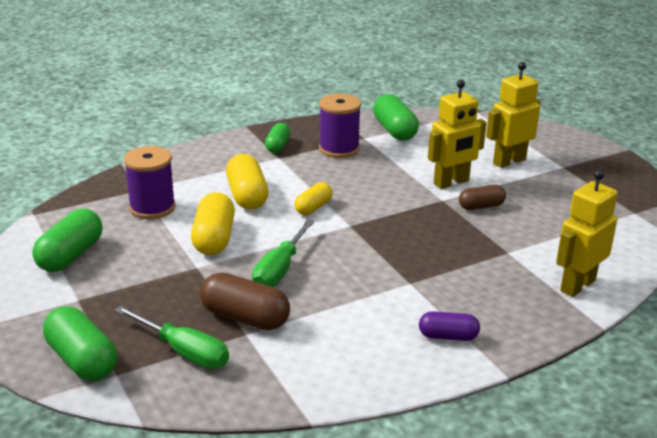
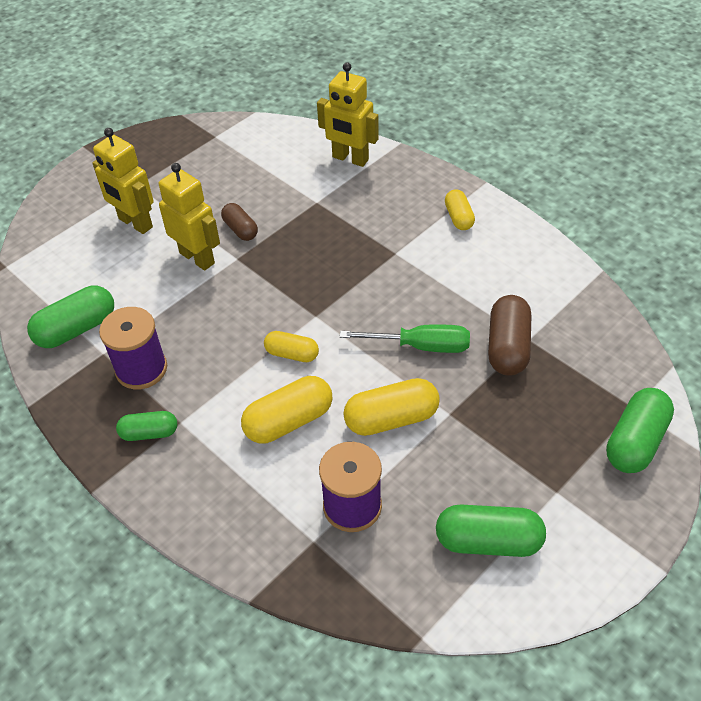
camera: 105 degrees left, 20 degrees up
green screwdriver [115,306,229,369] -> none
purple capsule [419,311,480,341] -> yellow capsule [445,189,475,230]

